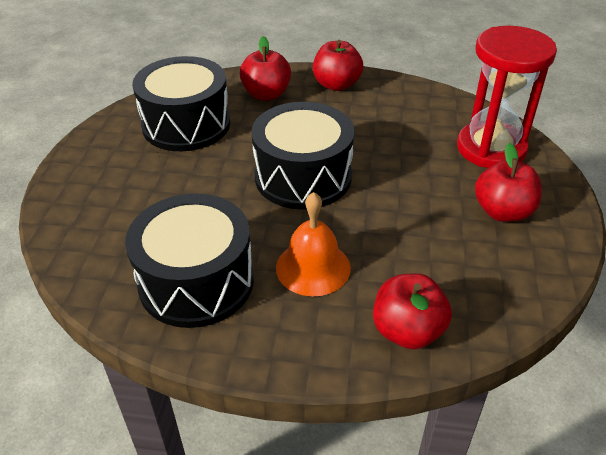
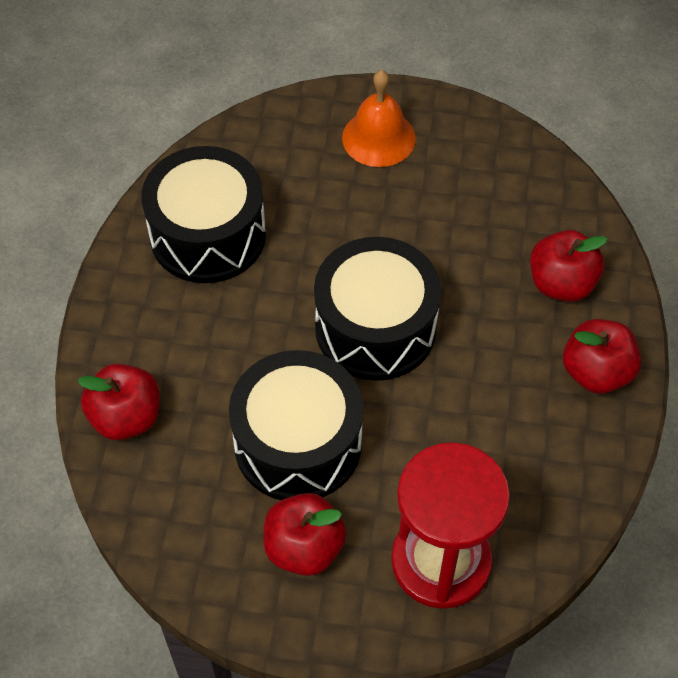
camera: 90 degrees right, 15 degrees up
black drum [132,56,230,151] -> black drum moved to [229,350,363,500]
orange bell [276,192,351,296] -> orange bell moved to [342,70,416,167]

